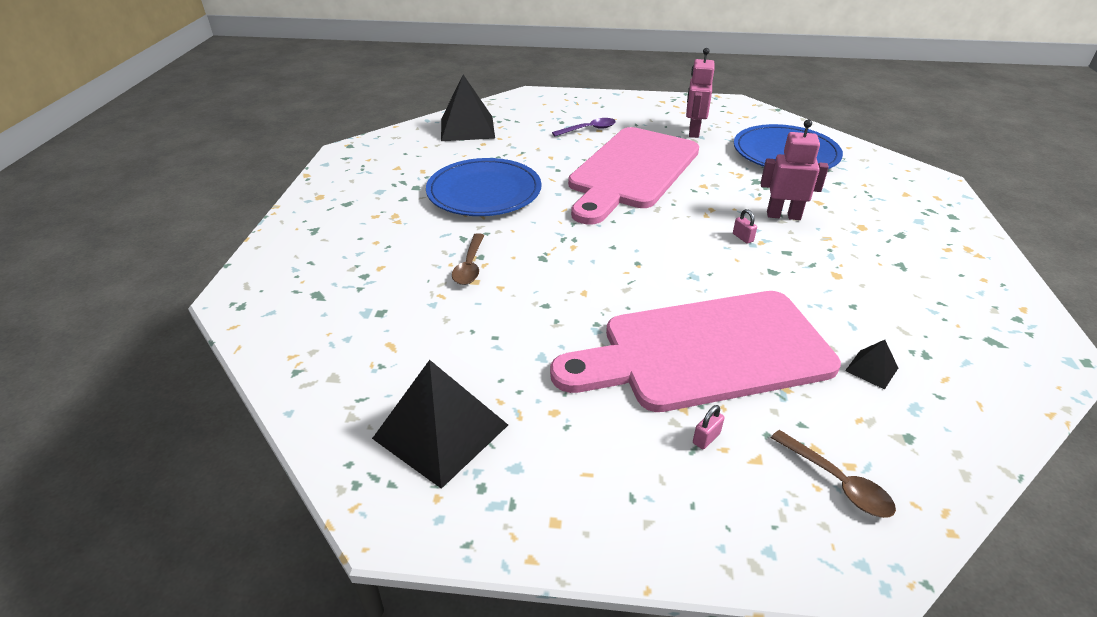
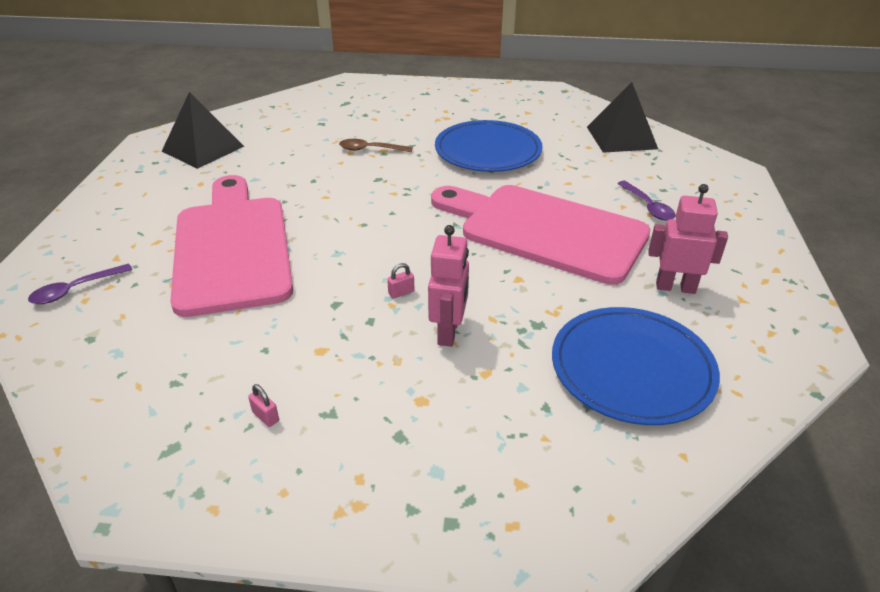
camera: 90 degrees right, 0 degrees up
pink padlock [693,405,724,449] -> pink padlock moved to [248,384,279,427]
brown spoon [771,430,896,518] -> purple spoon [28,263,133,304]
black pyramid [845,340,898,390] -> none

